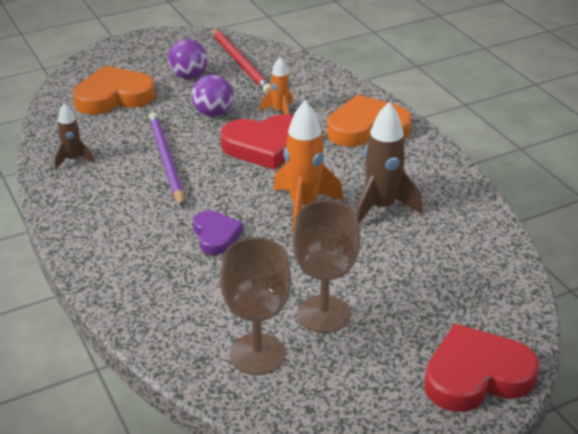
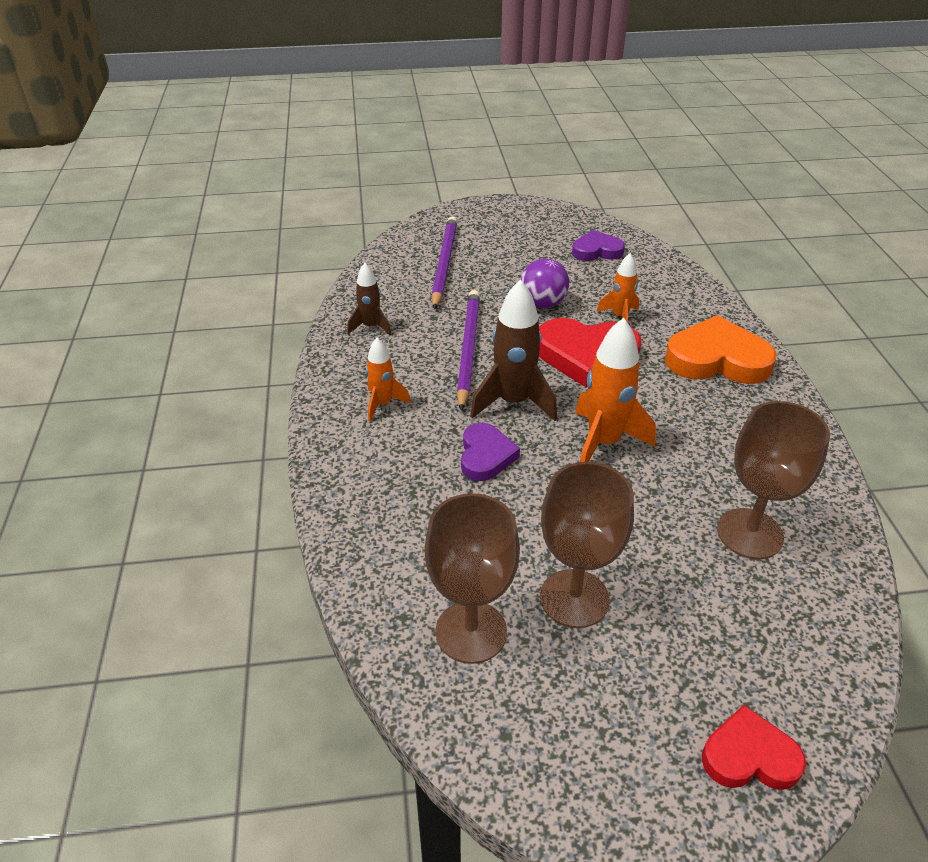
camera: 20 degrees right, 5 degrees up
orange heart [73,66,155,115] -> purple pencil [431,216,457,309]
purple ball [168,39,208,79] -> none
red pencil [211,28,271,94] -> purple heart [572,230,625,261]
brown rocket [356,102,423,225] -> brown rocket moved to [470,279,557,421]
red heart [424,324,539,412] -> red heart [702,705,806,790], size x0.59
none -> orange rocket [366,338,411,422]
none -> brown goblet [717,401,830,559]

